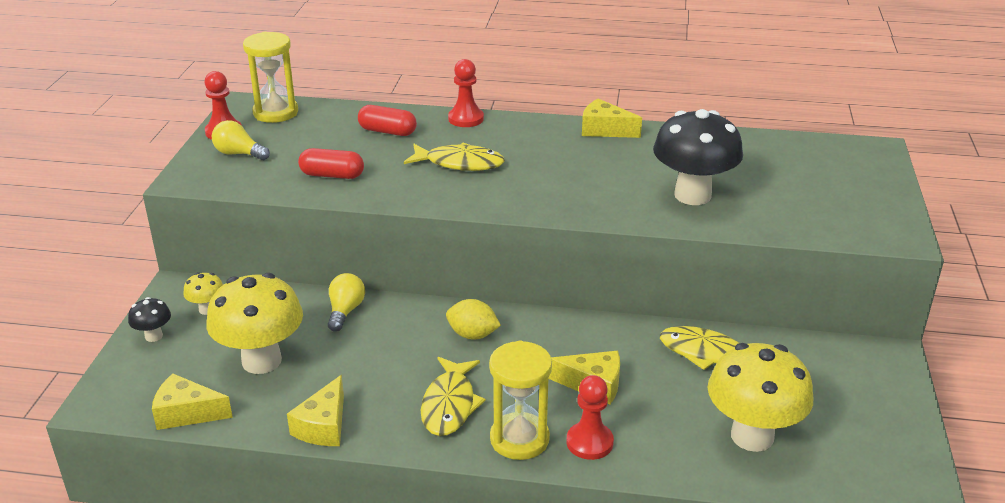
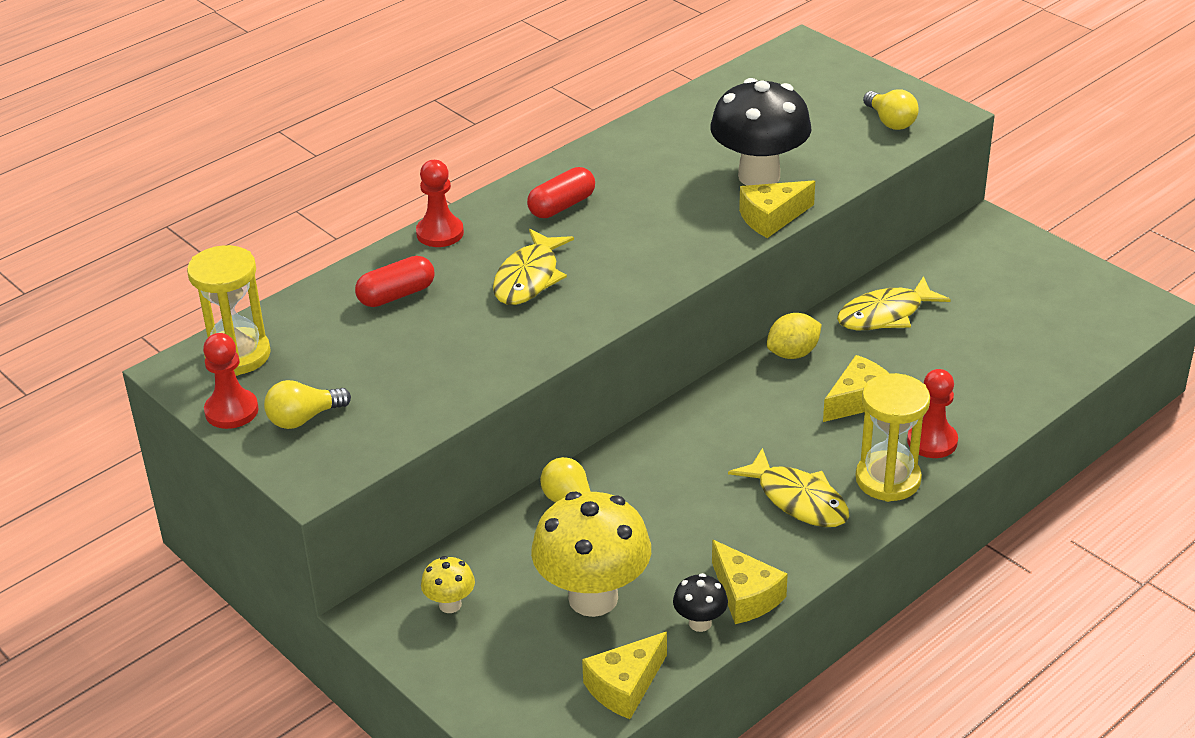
camera: 50 degrees left, 5 degrees up
black mushroom [128,297,171,342] -> black mushroom moved to [673,573,728,632]
red capsule [298,148,364,179] -> red capsule moved to [527,167,595,218]
yellow fish [404,142,505,171] -> yellow fish turned 150 degrees clockwise [493,229,574,305]
yellow lemon [446,299,501,339] -> yellow lemon moved to [767,313,822,359]
yellow cheese [582,99,642,138] -> yellow cheese moved to [739,180,815,238]
yellow mushroom [708,343,813,452] -> none
none -> yellow light bulb [863,89,919,130]

